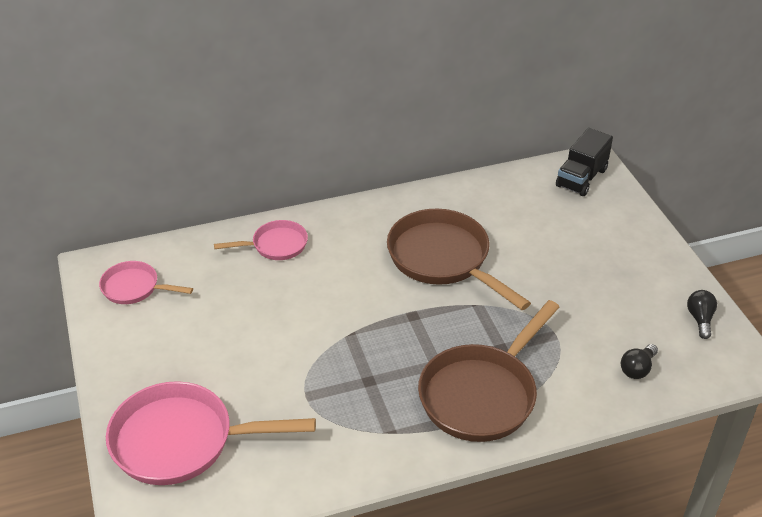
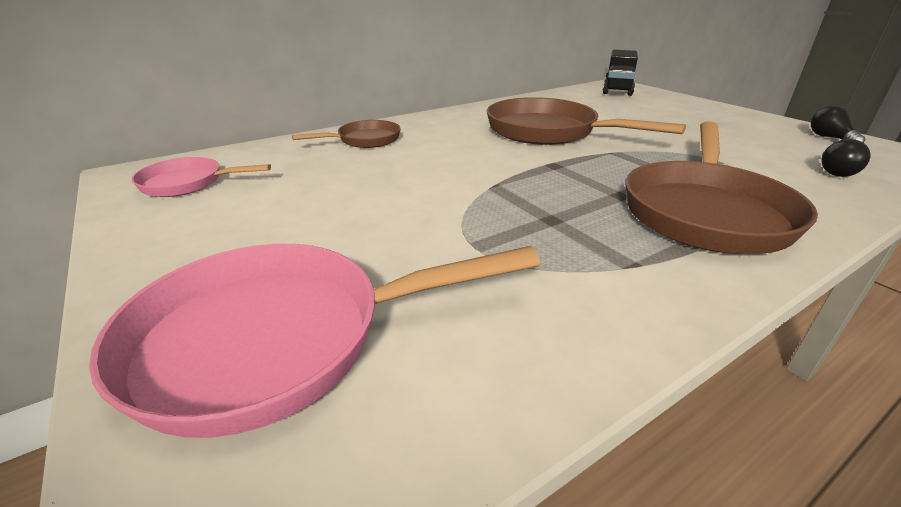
camera: 15 degrees left, 10 degrees down
pink pan [214,220,308,260] -> brown pan [292,120,401,148]

